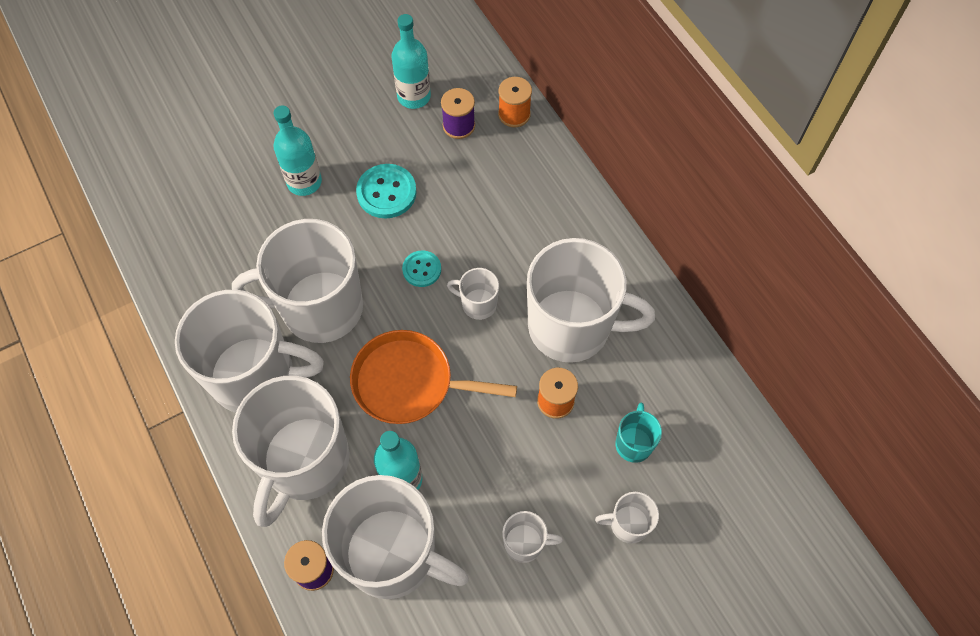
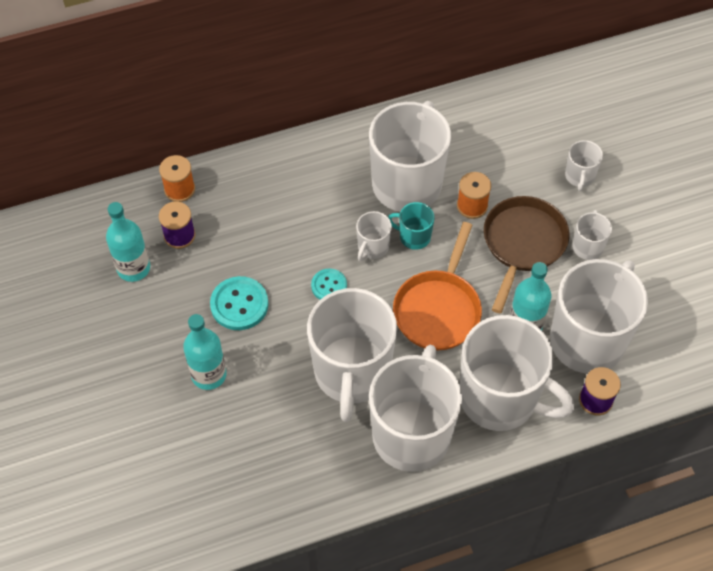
camera: 80 degrees left, 5 degrees down
turquoise mug [615,403,662,463] -> turquoise mug moved to [388,202,435,250]
none -> brown pan [484,196,570,314]

